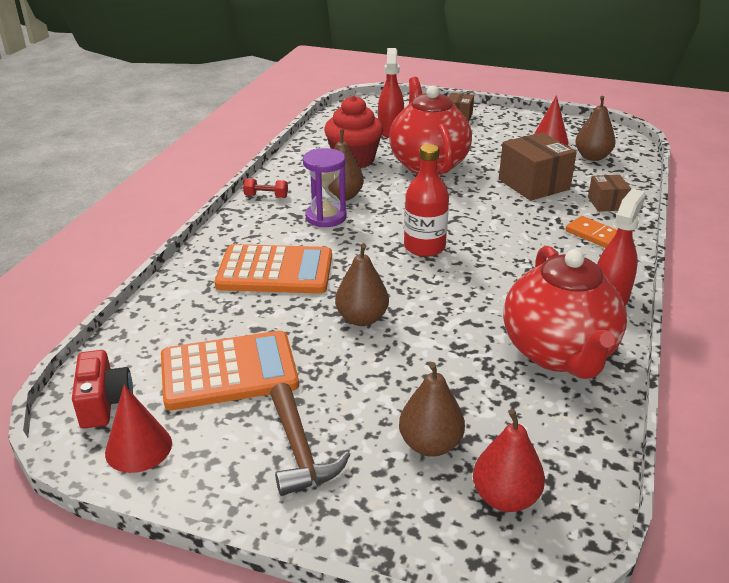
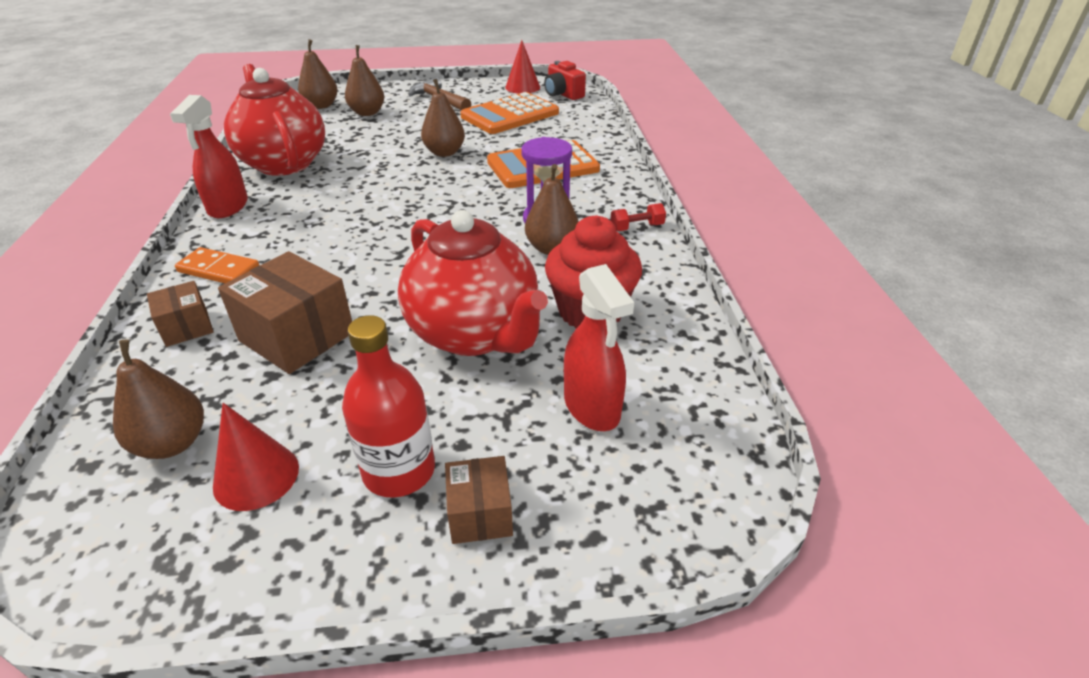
camera: 155 degrees right, 5 degrees up
red bottle [404,144,449,257] -> red bottle moved to [342,315,435,498]
red pear [473,409,545,512] -> brown pear [298,39,338,109]

